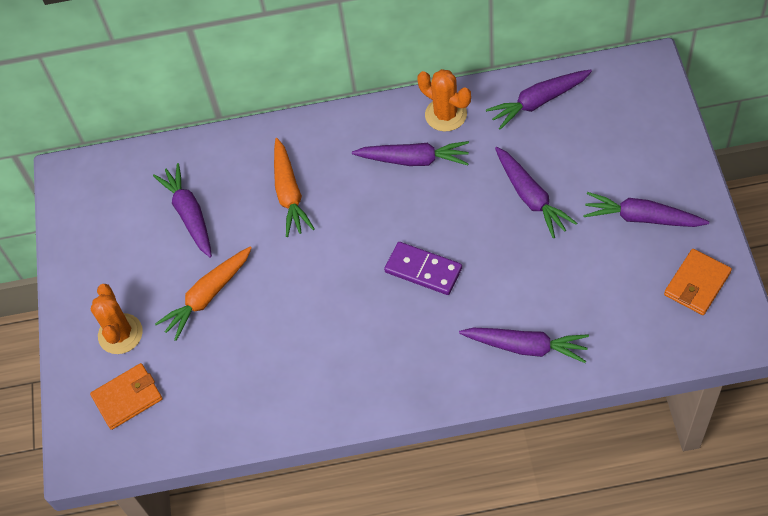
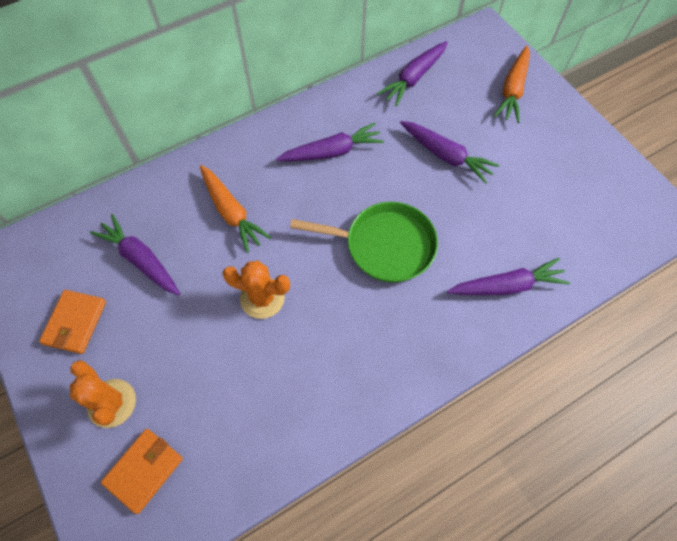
camera: 30 degrees left, 5 degrees up
orange carrot [155,247,252,341] -> orange carrot moved to [494,46,530,123]
purple domino [384,242,462,295] -> green pan [290,202,438,283]
orange cactus [417,69,471,132] -> orange cactus moved to [222,261,290,319]
purple carrot [583,192,709,227] -> none
orange wallet [664,249,732,315] -> orange wallet moved to [39,290,106,354]

